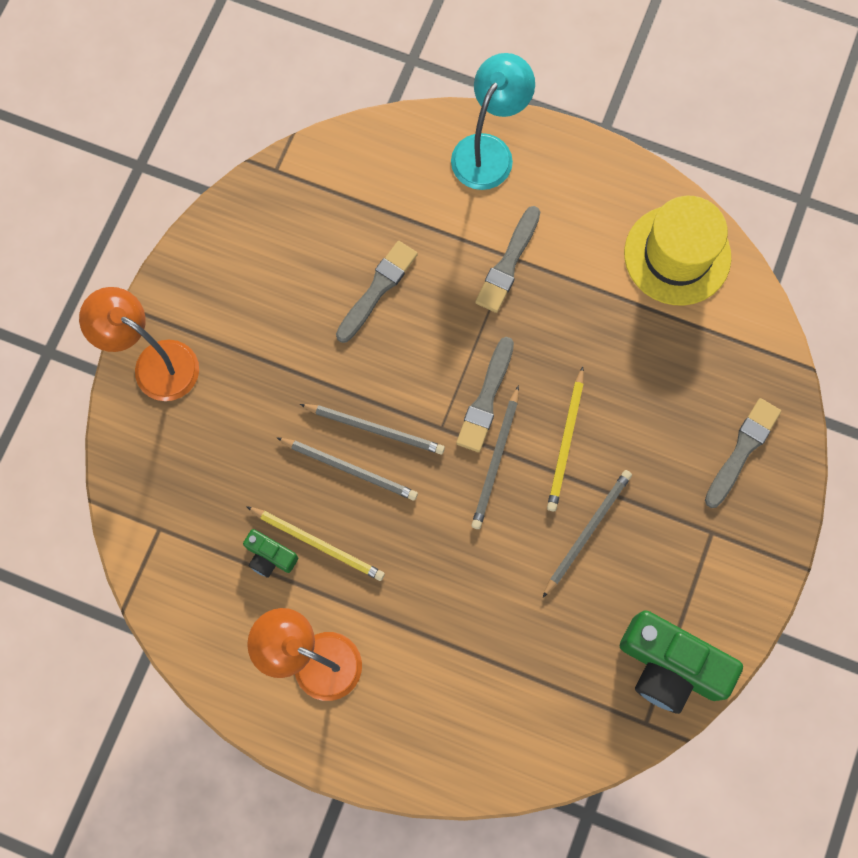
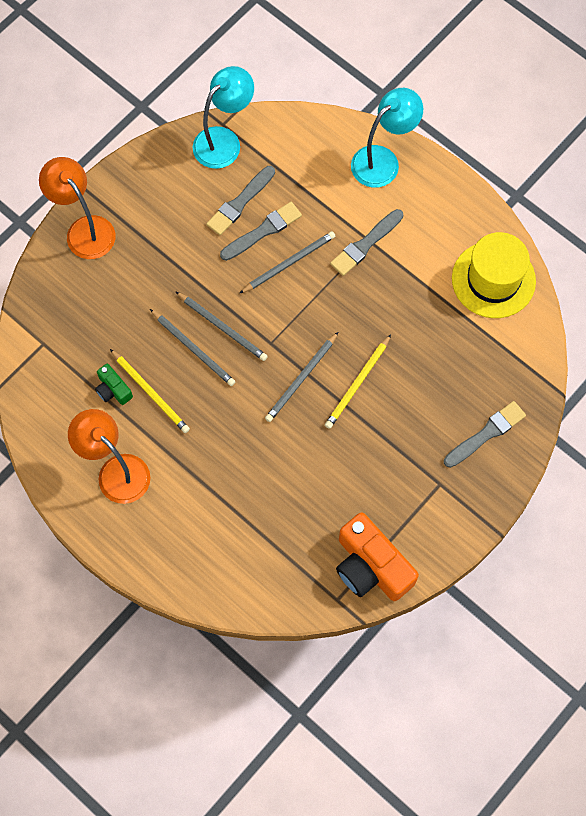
camera: 20 degrees right, 5 degrees down
grey brush [456,337,514,452] -> grey brush moved to [206,166,275,235]
grey pencil [543,470,632,598] -> grey pencil moved to [239,231,335,294]
green camera [620,610,743,714] -> orange camera [336,513,419,601]
none -> turquoise lamp [193,66,254,169]

